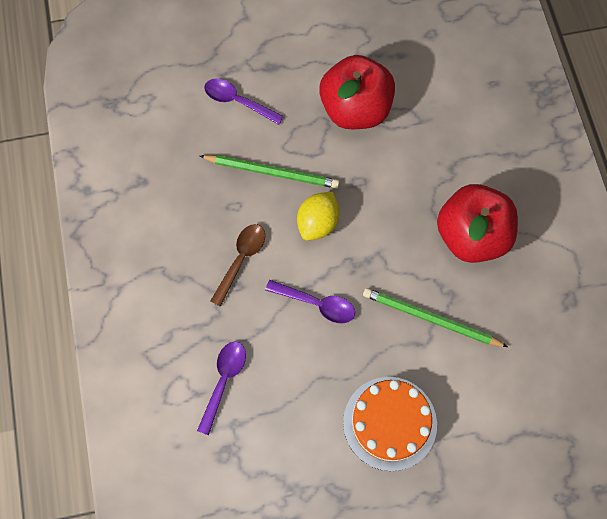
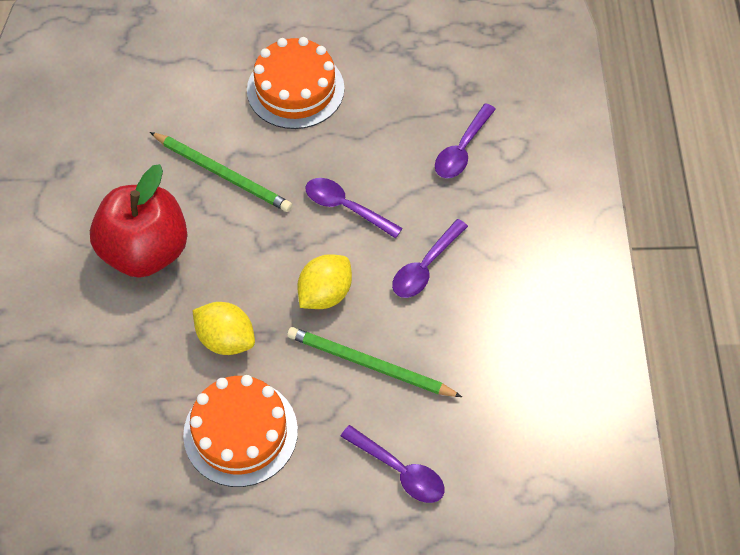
camera: 170 degrees left, 10 degrees down
brown spoon [210,224,265,307] -> purple spoon [392,219,468,298]
red apple [319,55,395,129] -> orange cake [183,375,298,487]
none -> yellow lemon [192,302,255,355]

